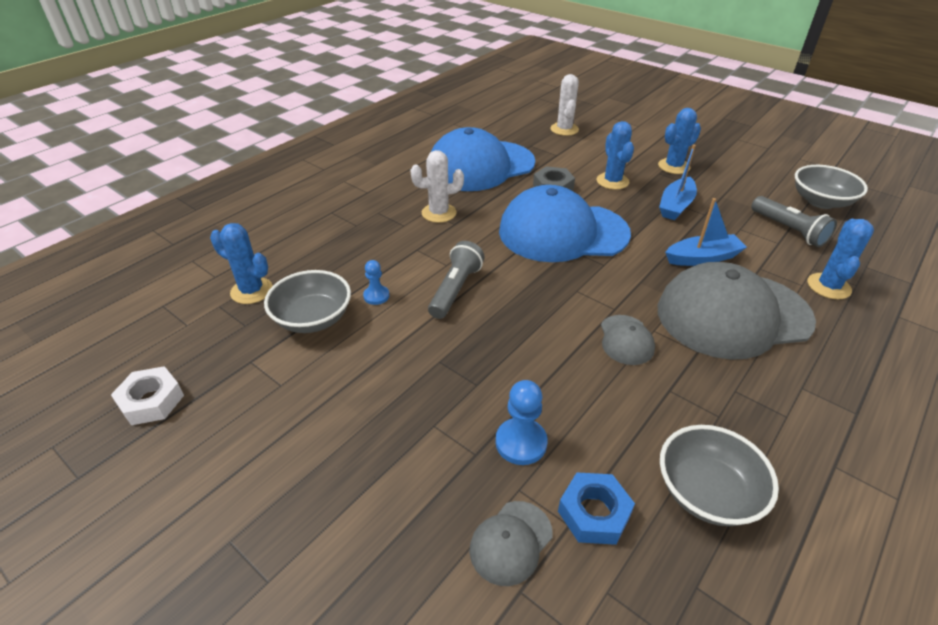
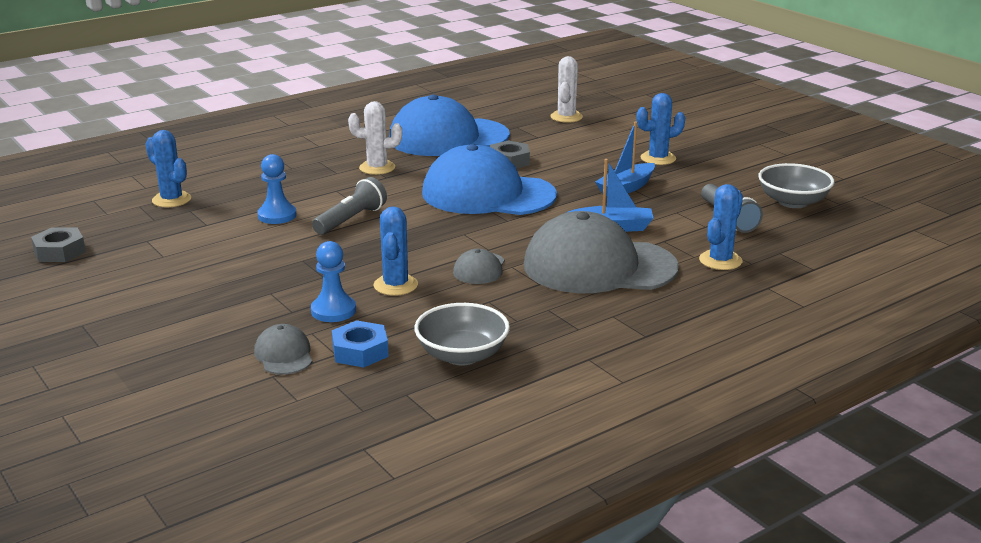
camera: 15 degrees right, 15 degrees down
white nut [111,366,184,425] -> grey nut [31,227,86,262]
grey bowl [264,270,351,333] -> none
blue pawn [363,260,389,305] -> blue pawn [257,154,297,224], size x1.57
grey cap [469,501,553,586] -> grey cap turned 105 degrees clockwise [254,324,313,375]
blue cactus [597,121,634,190] -> blue cactus moved to [374,206,418,296]

